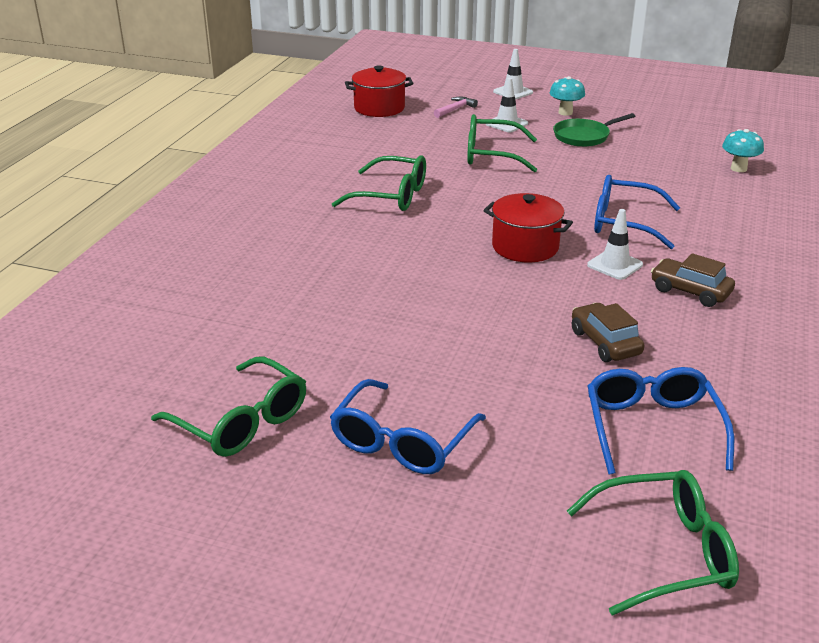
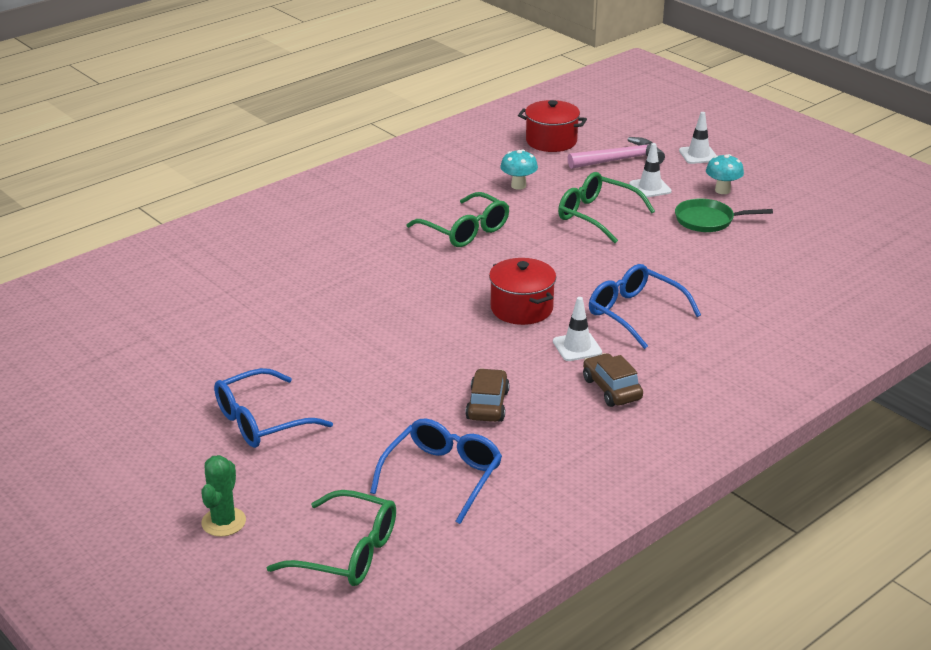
camera: 30 degrees right, 0 degrees up
green glasses [151,357,306,457] -> none
pink hammer [434,97,478,118] -> pink hammer [568,137,665,169], size x1.79
turquoise mushroom [722,129,764,172] -> turquoise mushroom moved to [500,149,538,190]
none -> green cactus [201,455,246,537]

